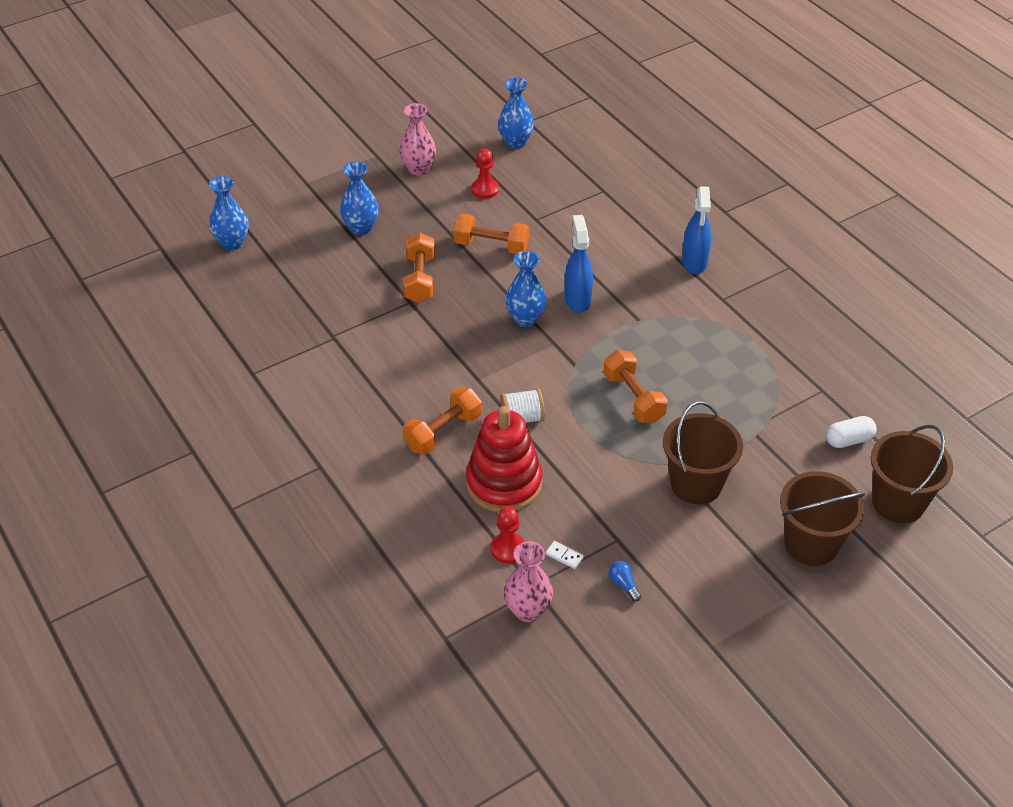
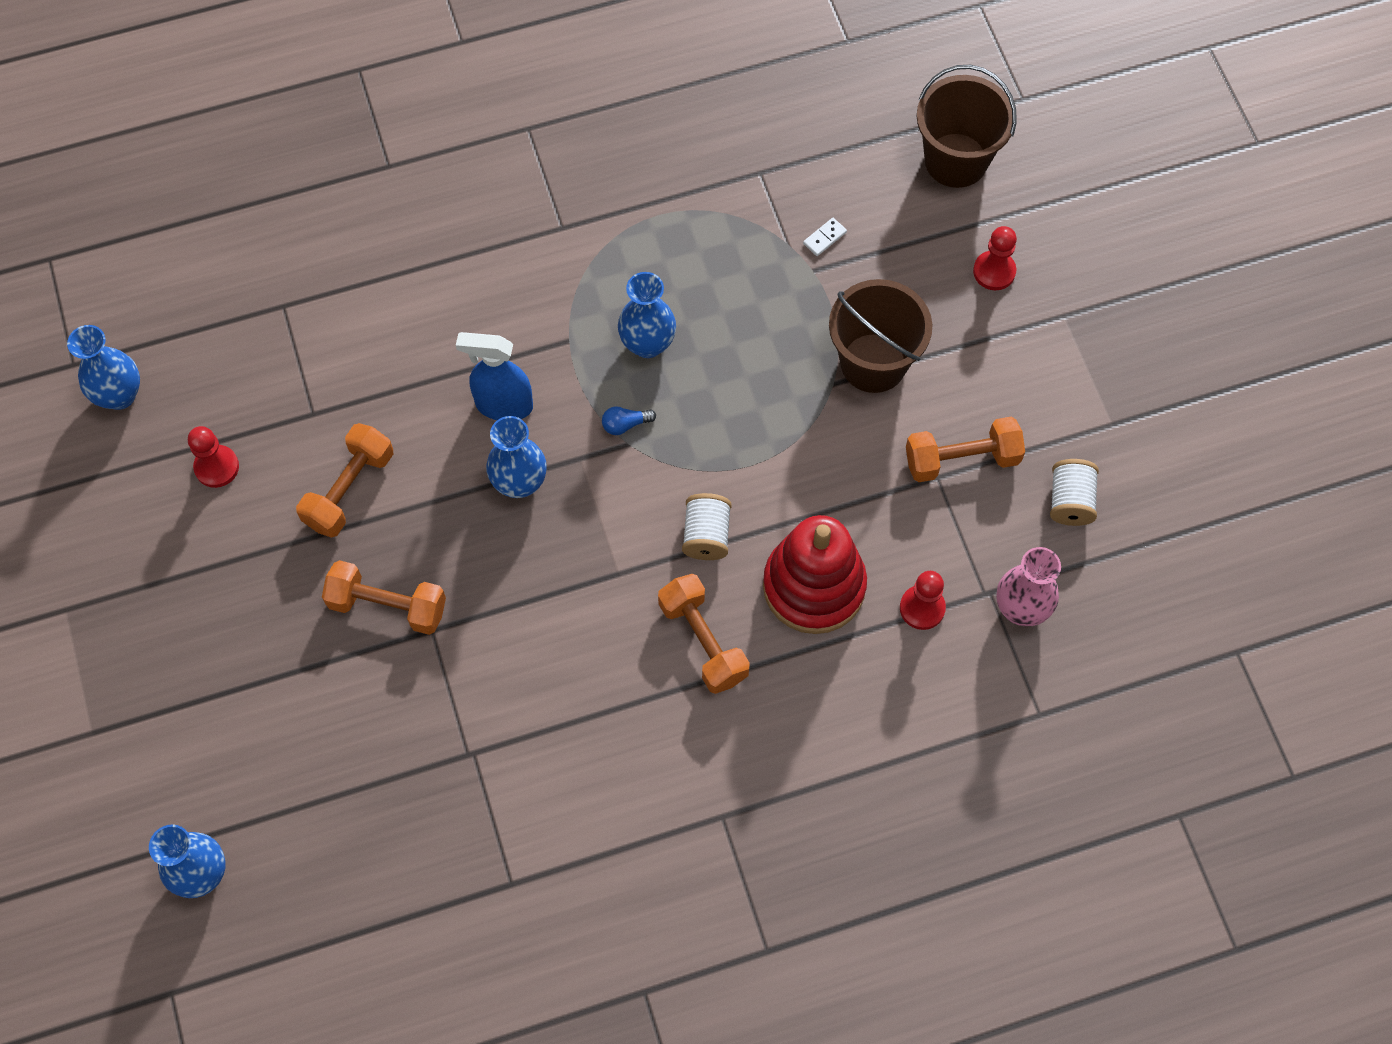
camera: 75 degrees left, 20 degrees up
blue vase [340,161,379,235] -> blue vase moved to [618,272,676,358]
pink vase [399,103,436,176] -> none
white domino [545,541,584,569] -> white domino moved to [803,218,847,256]
orange dumbbell [603,350,668,423] -> orange dumbbell moved to [906,417,1025,482]
blue light bulb [609,561,641,602] -> blue light bulb moved to [602,406,656,435]
blue spray bottle [682,187,711,274] -> none
brown bucket [780,471,865,566] -> red pawn [973,226,1017,290]
white capsule [826,416,877,448] -> none
none -> white spool [1050,459,1099,526]

